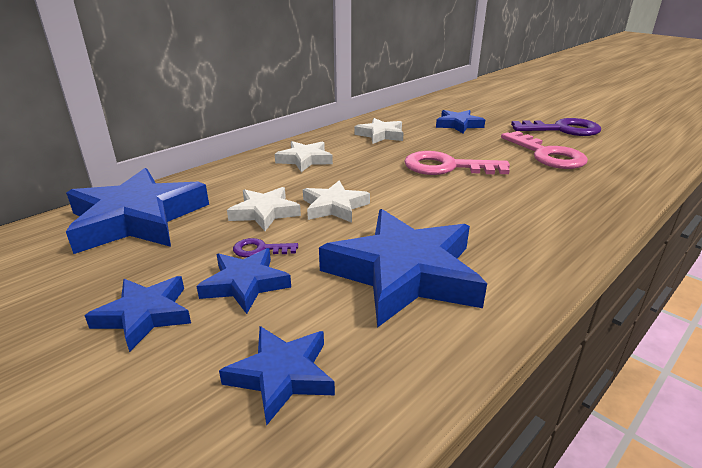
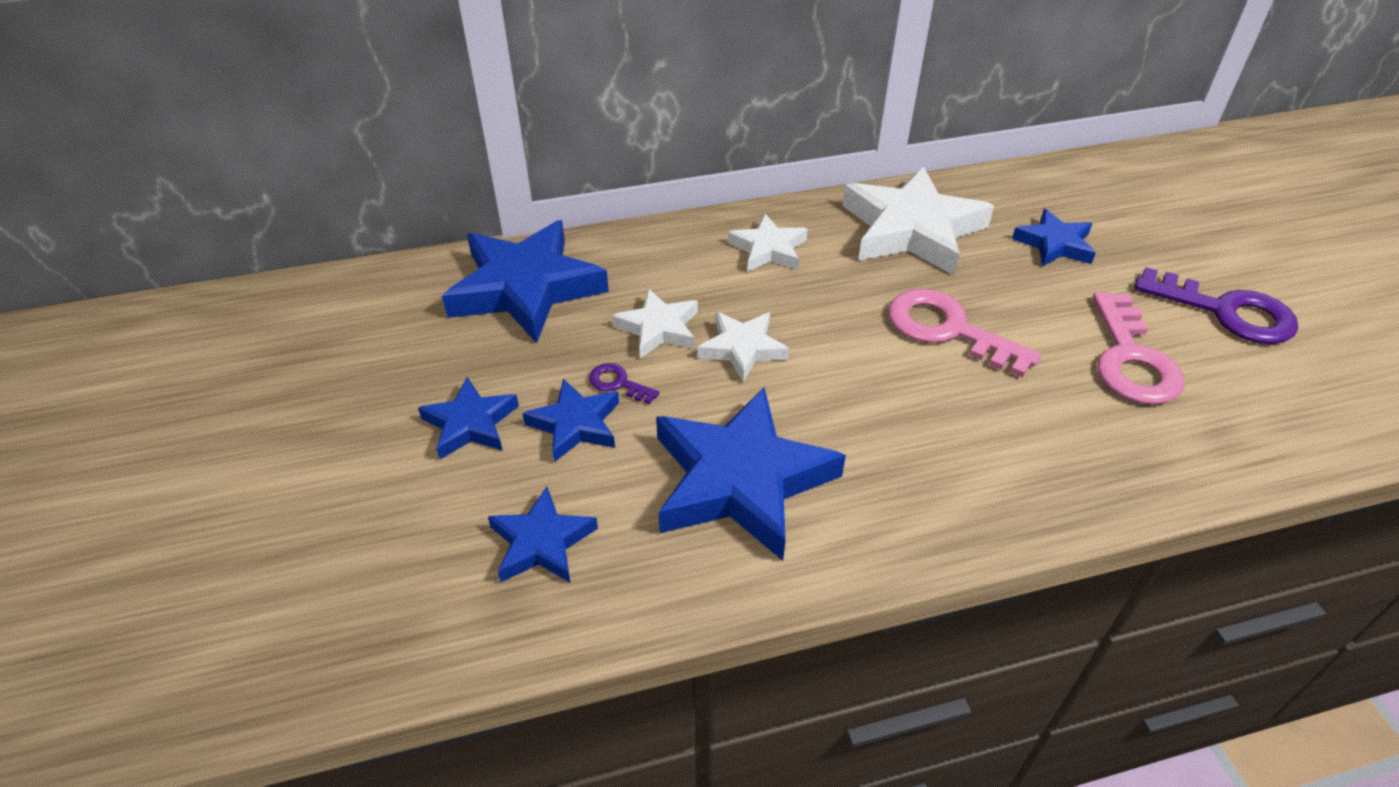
camera: 30 degrees right, 15 degrees up
white star [355,118,404,144] -> white star [842,167,994,275], size x1.89

